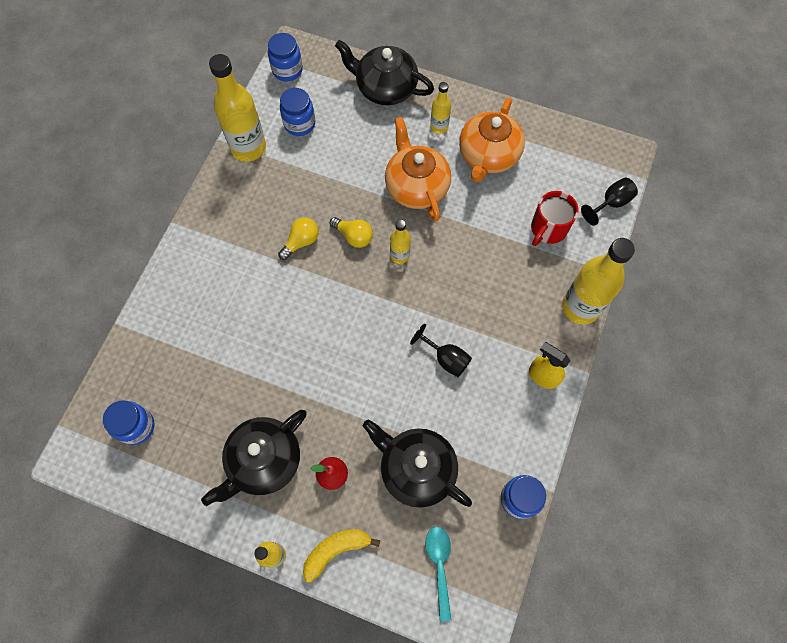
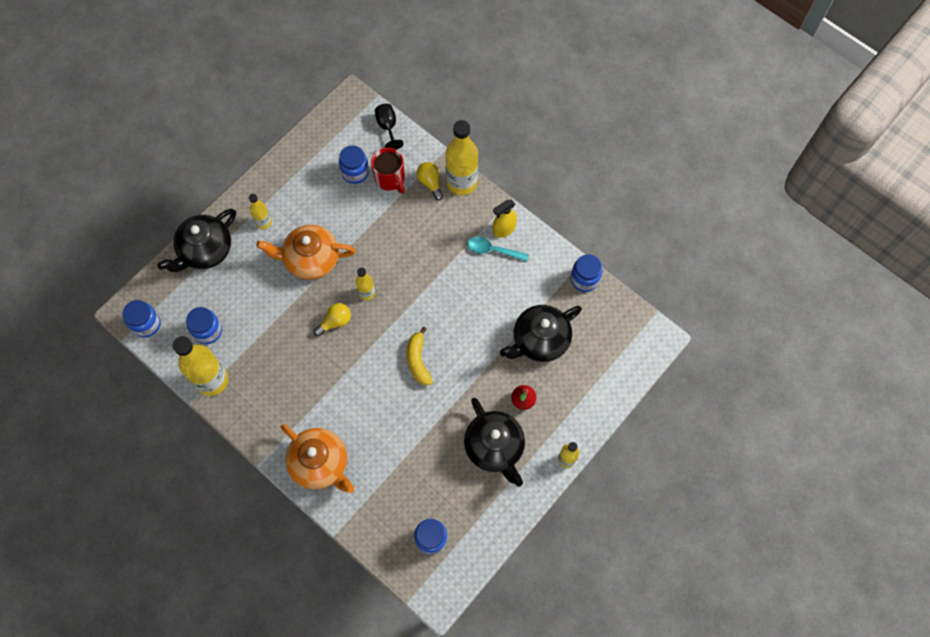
camera: 70 degrees left, 0 degrees up
yellow light bulb [278,217,319,260] -> yellow light bulb moved to [417,162,443,201]
yellow banana [303,529,380,583] -> yellow banana moved to [407,327,433,385]
black goblet [410,324,472,377] -> none
turquoise spoon [425,527,451,621] -> turquoise spoon moved to [467,237,529,262]
orange teapot [459,97,525,183] -> orange teapot moved to [281,424,354,493]
none -> blue jar [339,145,369,184]

